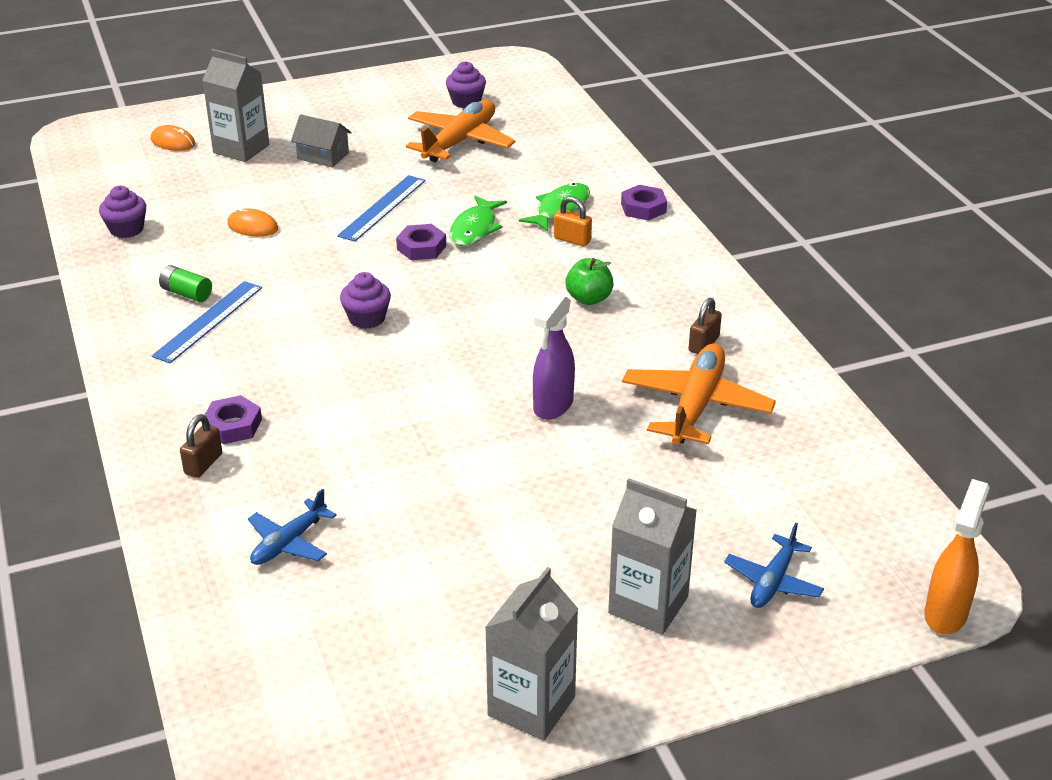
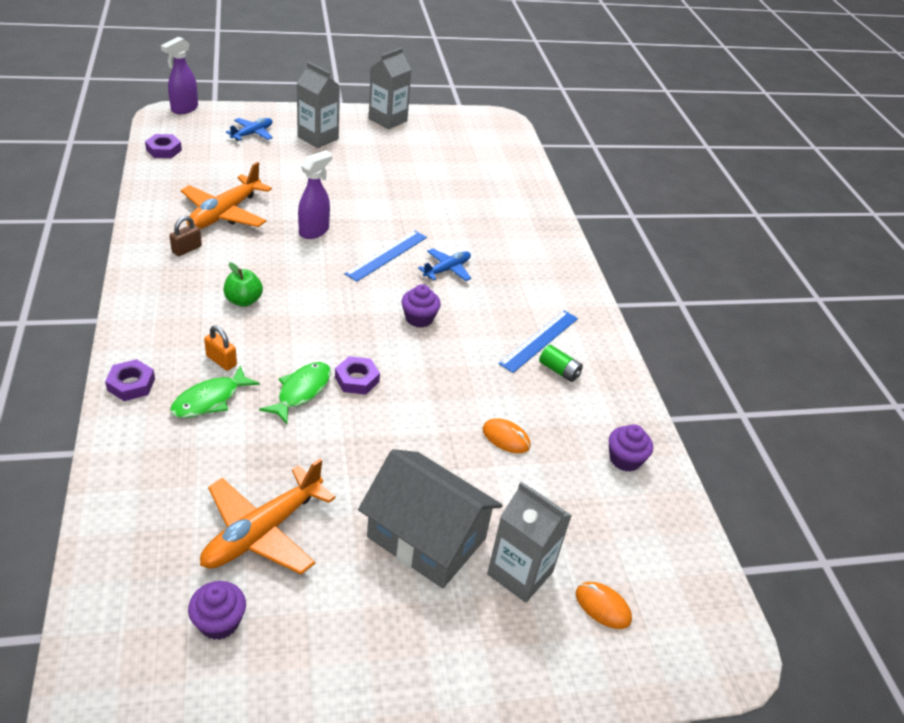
camera: 175 degrees left, 5 degrees up
brown padlock [180,414,222,478] -> none
purple nut [205,395,262,444] -> purple nut moved to [145,134,182,158]
blue plane [248,489,337,565] -> blue plane moved to [418,248,471,281]
grey house [291,114,352,167] -> grey house [358,449,503,588], size x1.98
blue ruler [337,175,426,242] -> blue ruler moved to [345,231,427,282]
orange spray bottle [924,479,990,634] -> purple spray bottle [161,36,198,114]

